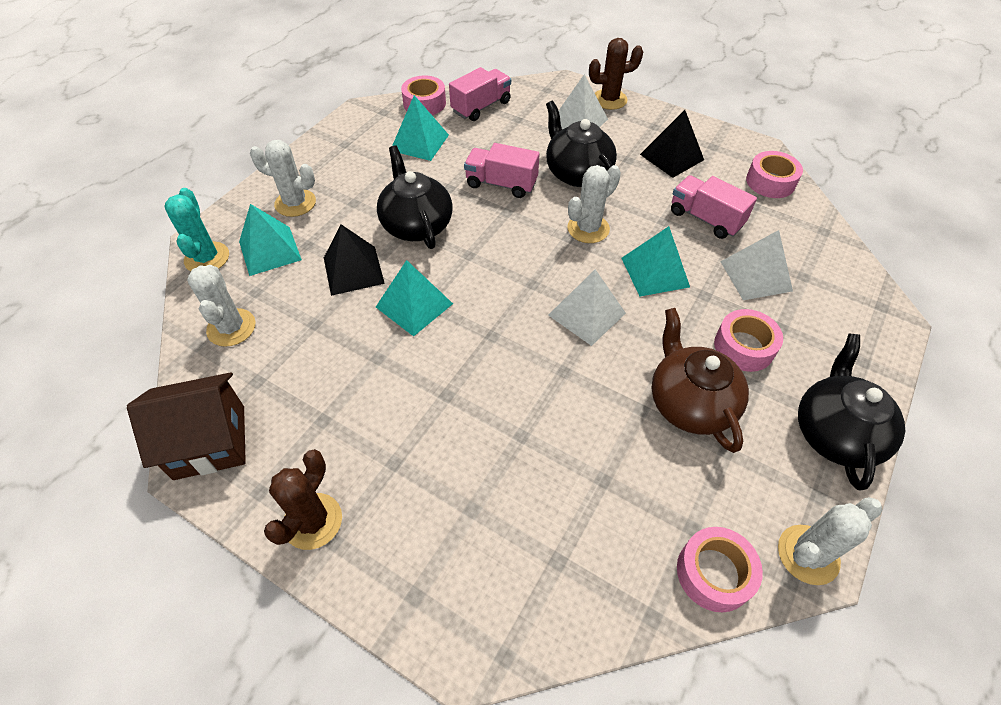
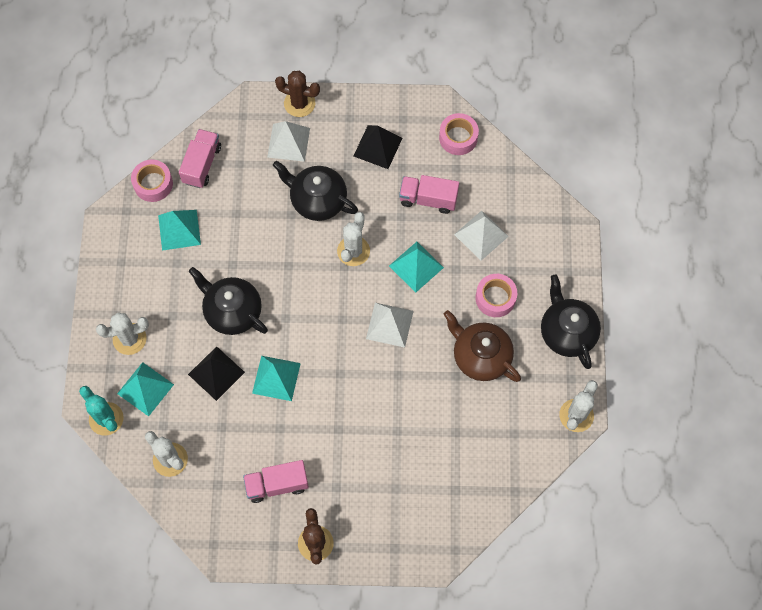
camera: 30 degrees left, 15 degrees up
brown house [127,372,246,480] -> none
pink truck [464,143,540,198] -> pink truck moved to [243,460,309,503]
brown cactus [589,38,643,110] -> brown cactus turned 60 degrees clockwise [275,71,320,117]
pink tape [677,527,763,612] -> none

